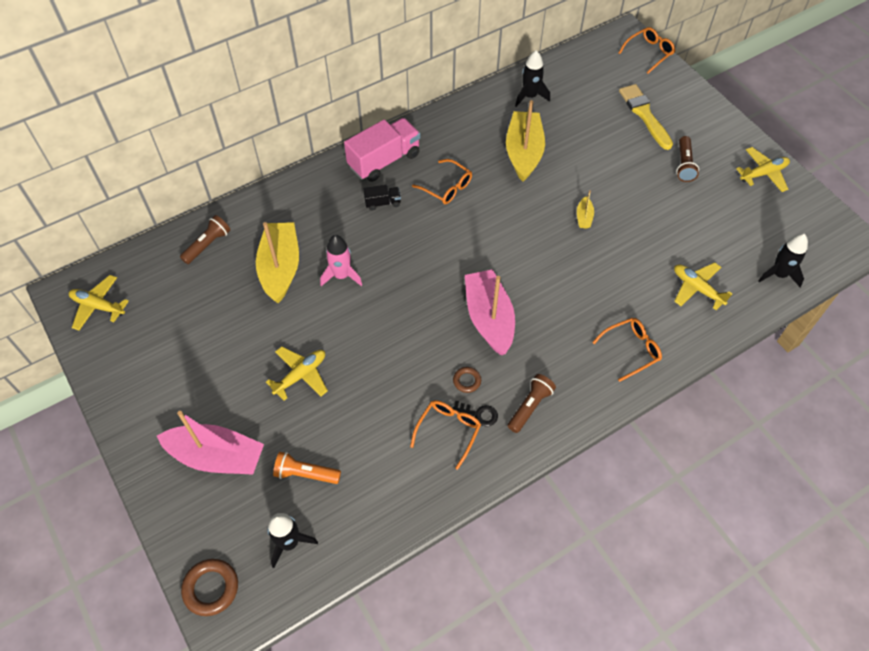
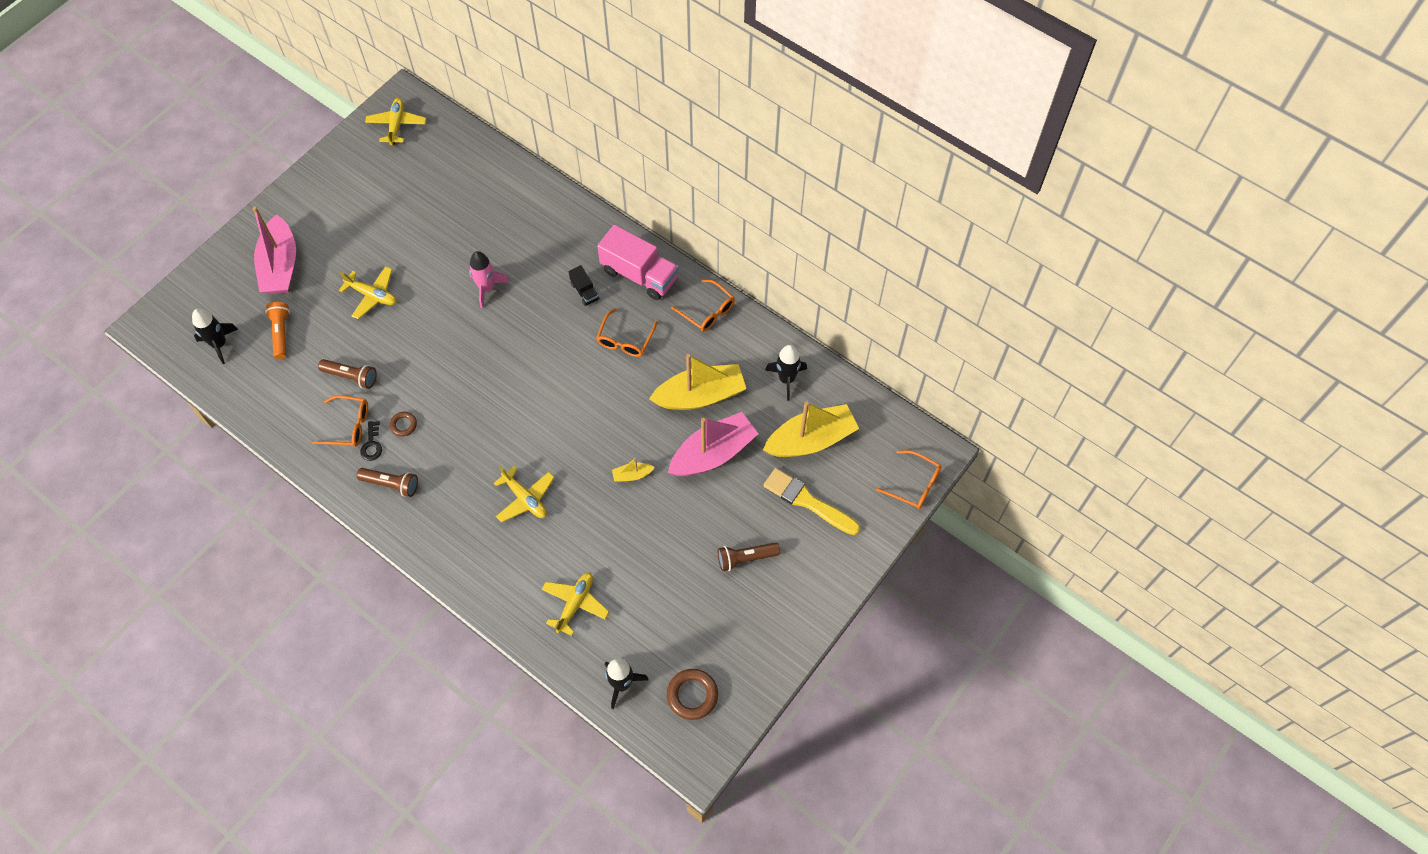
camera: 70 degrees right, 5 degrees up
brown flashlight [180,215,230,264] -> brown flashlight moved to [318,359,377,389]
brown ring [181,559,238,616] -> brown ring moved to [667,669,718,720]
yellow boat [256,222,299,303] -> yellow boat moved to [763,402,859,457]
pink boat [465,269,515,355] -> pink boat moved to [668,412,758,476]
orange glasses [592,318,662,382] -> orange glasses moved to [671,279,735,332]
yellow brush [619,84,673,150] -> yellow brush turned 105 degrees counterclockwise [763,468,860,535]
yellow plane [736,147,790,192] -> yellow plane moved to [493,466,555,522]

